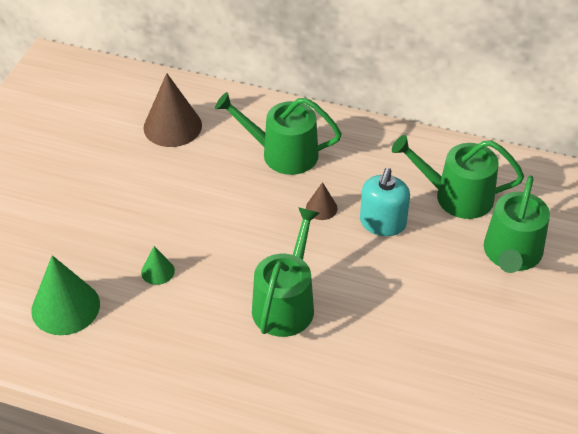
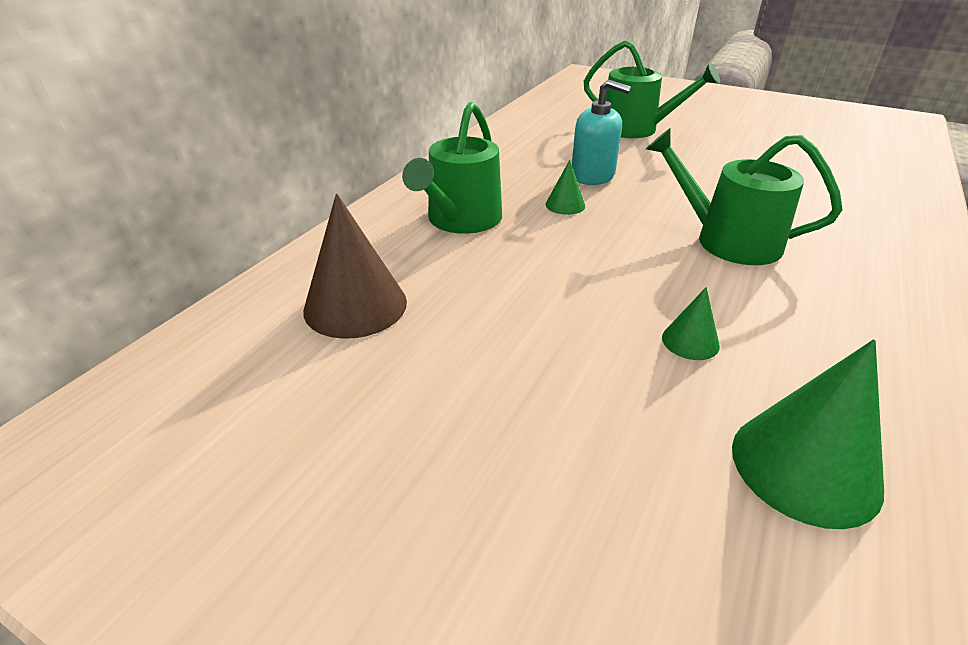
camera: 80 degrees left, 10 degrees down
brown cone [306,182,337,220] -> green cone [545,160,585,215]
green watering can [392,135,524,219] -> none

